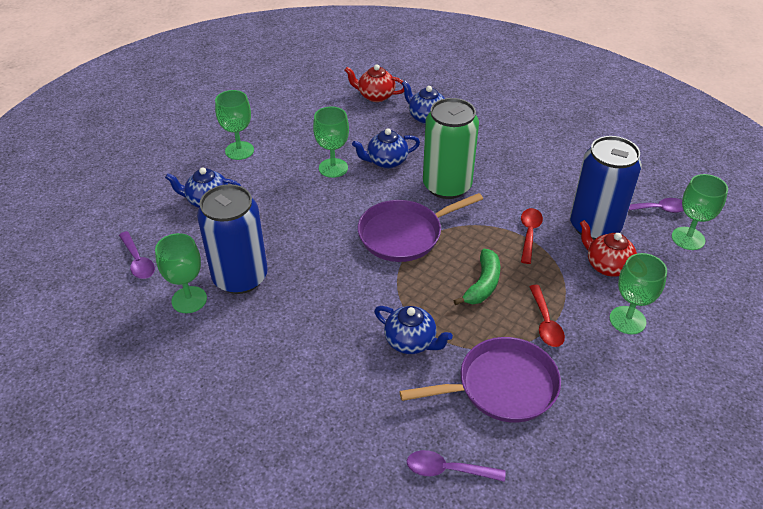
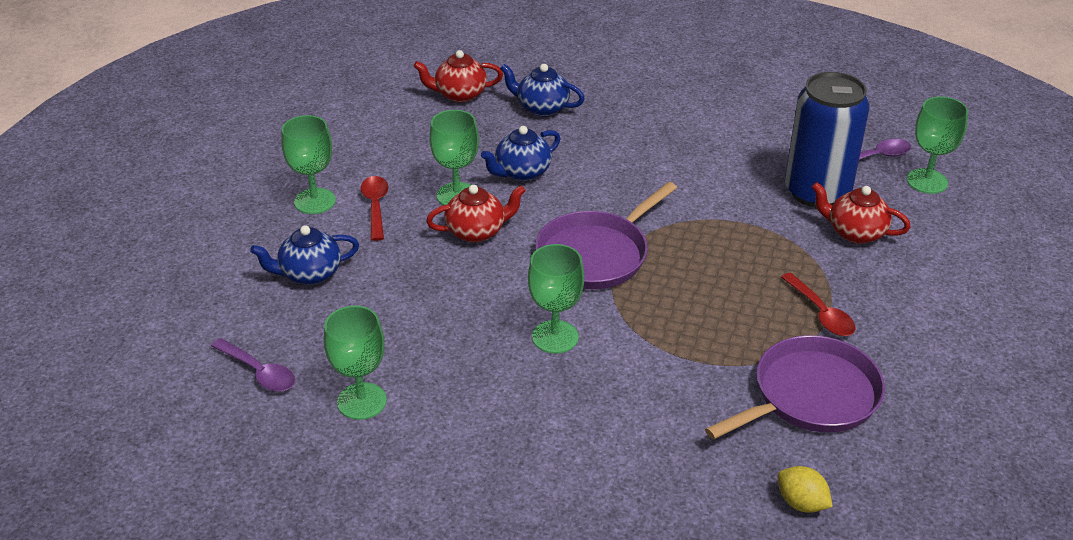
camera: 20 degrees left, 5 degrees down
blue can [197,184,268,294] -> none
blue teapot [374,306,453,354] -> none
purple spoon [407,450,505,482] -> yellow lemon [778,466,833,513]
green can [423,98,479,199] -> none
green banana [453,249,500,305] -> none
red spoon [521,208,543,264] -> red spoon moved to [360,176,389,241]
green goblet [609,253,667,334] -> green goblet moved to [528,244,584,353]
none -> red teapot [426,185,526,243]

